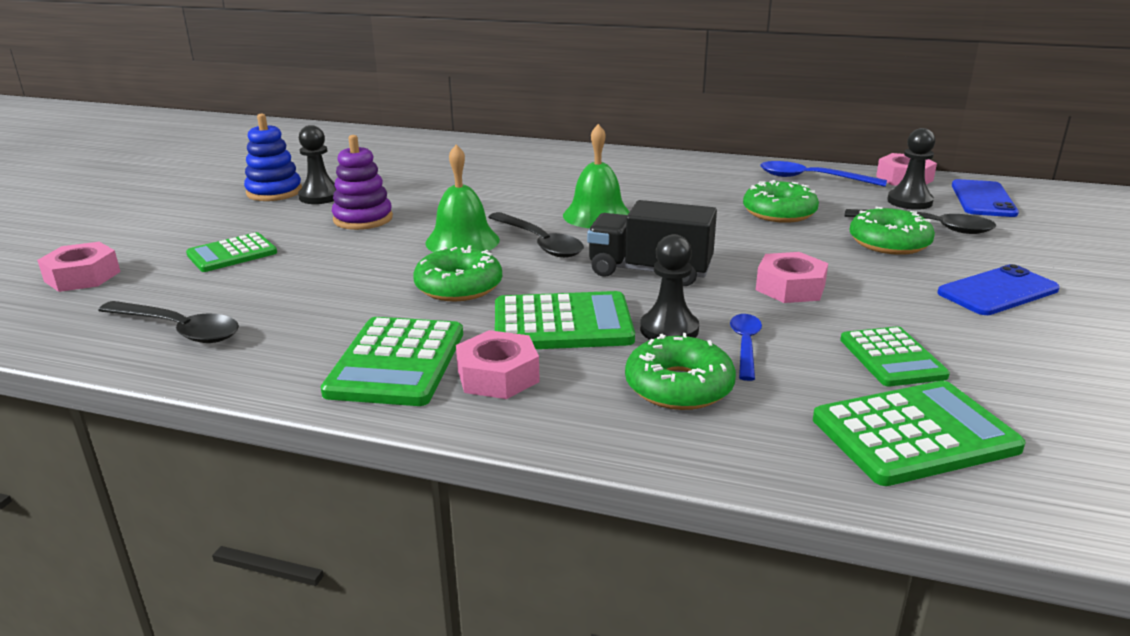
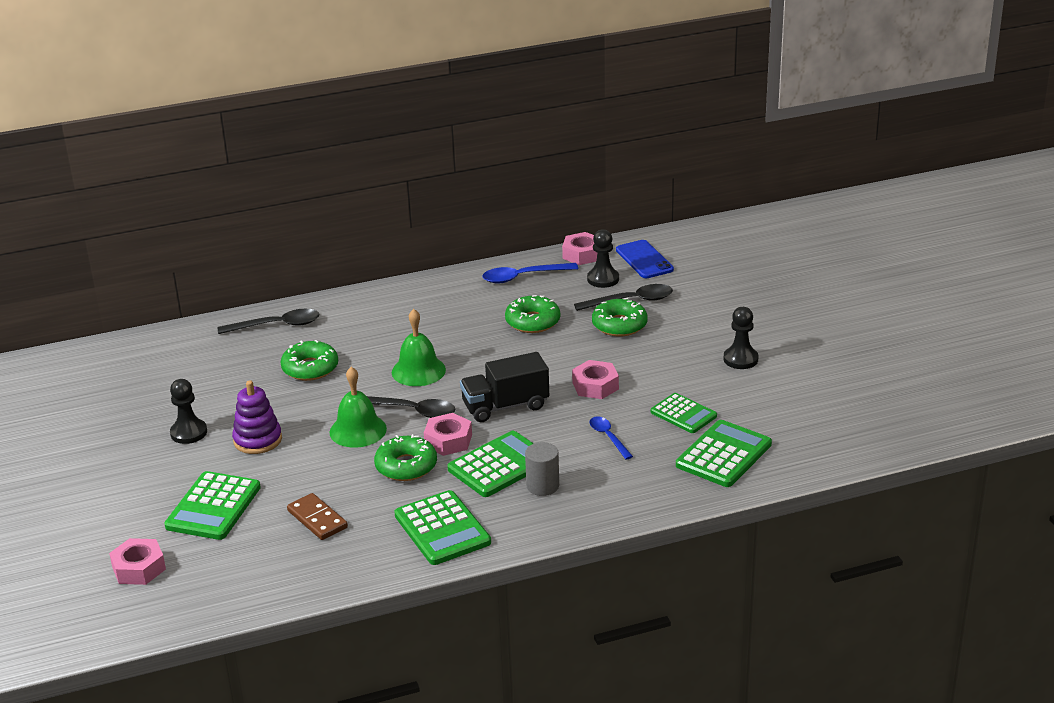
camera: 35 degrees left, 5 degrees up
black spoon [98,301,239,343] -> black spoon moved to [218,309,319,334]
green calculator [186,232,277,272] -> green calculator [165,471,261,540], size x1.51
blue stacking toy [244,114,302,201] -> none
pink nut [456,330,540,399] -> pink nut moved to [424,413,472,456]
green donut [625,333,736,410] -> green donut moved to [280,340,338,381]
black pawn [640,234,699,340] -> black pawn moved to [724,307,758,369]
blue phone [937,264,1060,315] -> none
none -> brown domino [287,493,348,540]
none -> grey cylinder [525,442,559,496]

